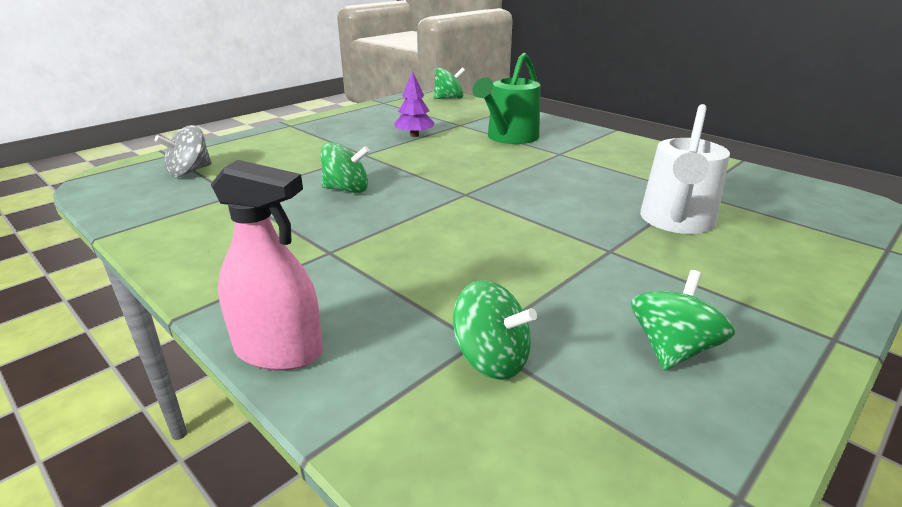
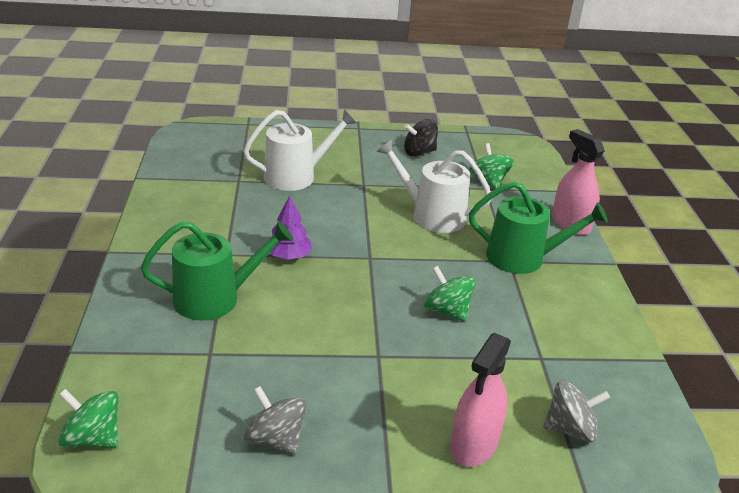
camera: 140 degrees left, 5 degrees up
purple tree [394,71,435,137] -> purple tree moved to [269,196,312,260]
green spinning top [631,270,735,370] -> black spinning top [404,119,438,157]
none -> grey spinning top [244,386,307,455]
none -> white watering can [376,139,491,233]
none -> pink spray bottle [450,333,511,467]
none -> green watering can [469,181,608,274]

